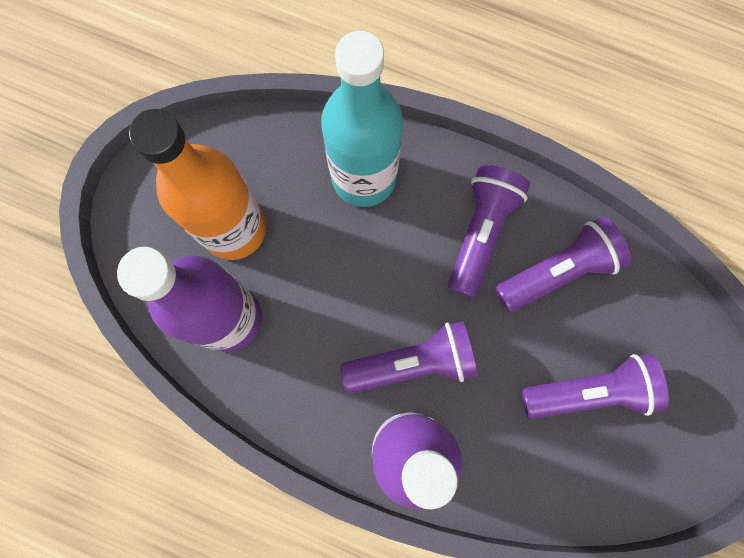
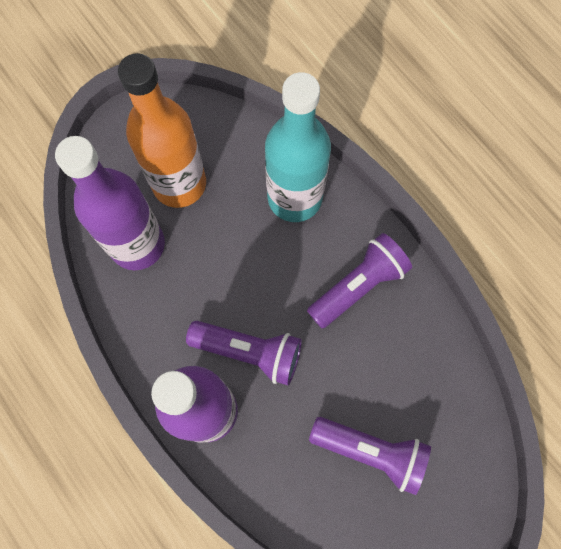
camera: 30 degrees right, 5 degrees down
purple flashlight [495,216,631,312] -> none

